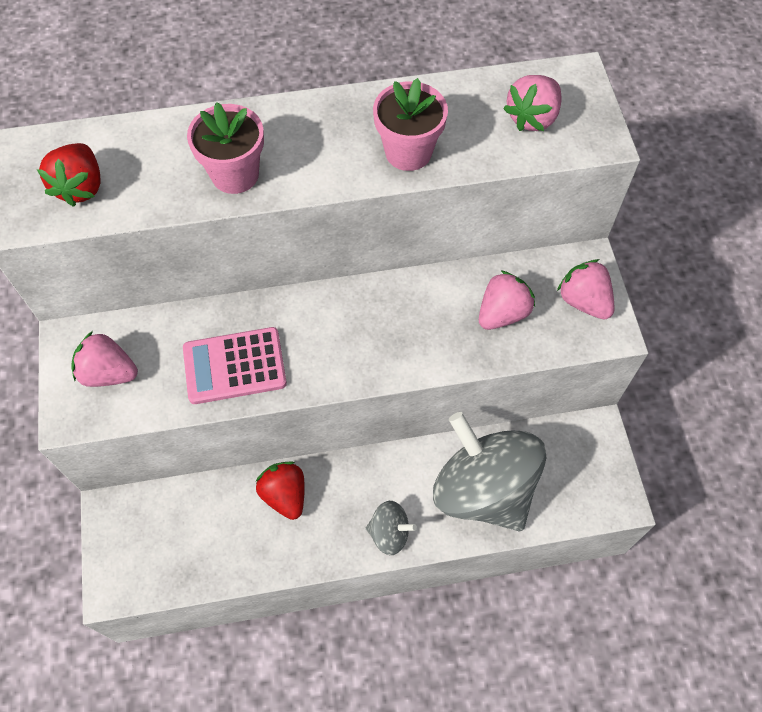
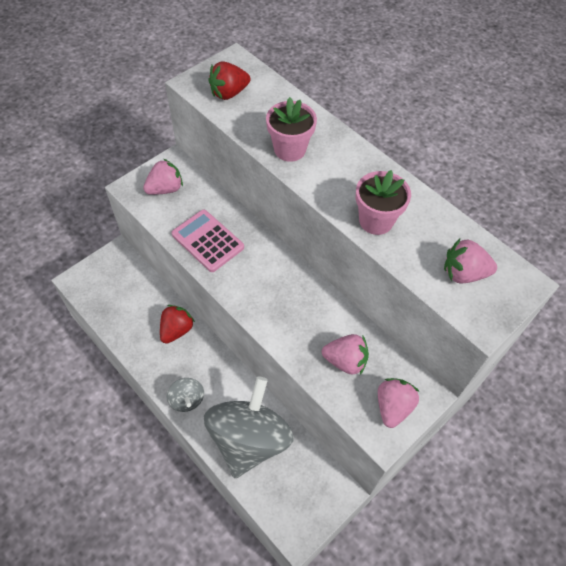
camera: 55 degrees right, 5 degrees down
pink strawberry [71,331,138,387] -> pink strawberry turned 75 degrees clockwise [143,159,183,195]

